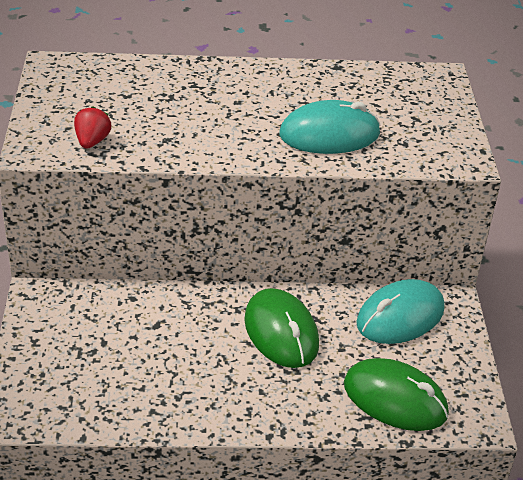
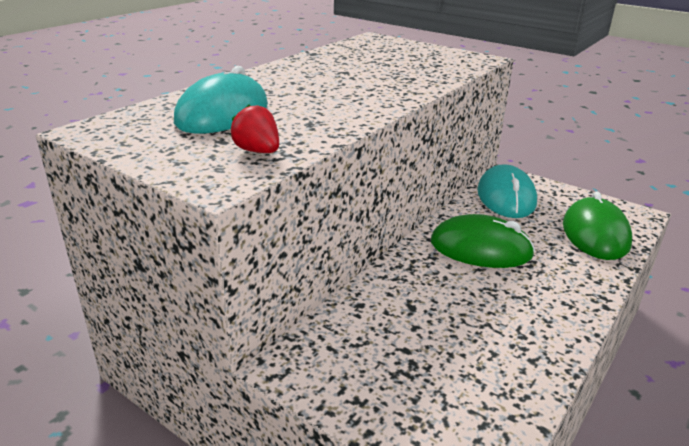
camera: 50 degrees left, 10 degrees down
turquoise mouse [279,100,380,154] -> turquoise mouse moved to [174,66,268,134]
green mouse [344,358,449,431] -> green mouse turned 60 degrees counterclockwise [563,191,632,260]

